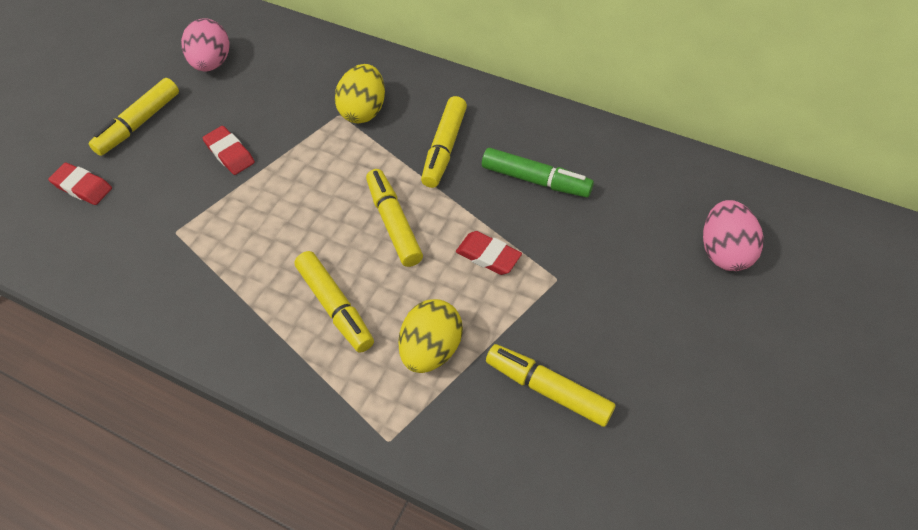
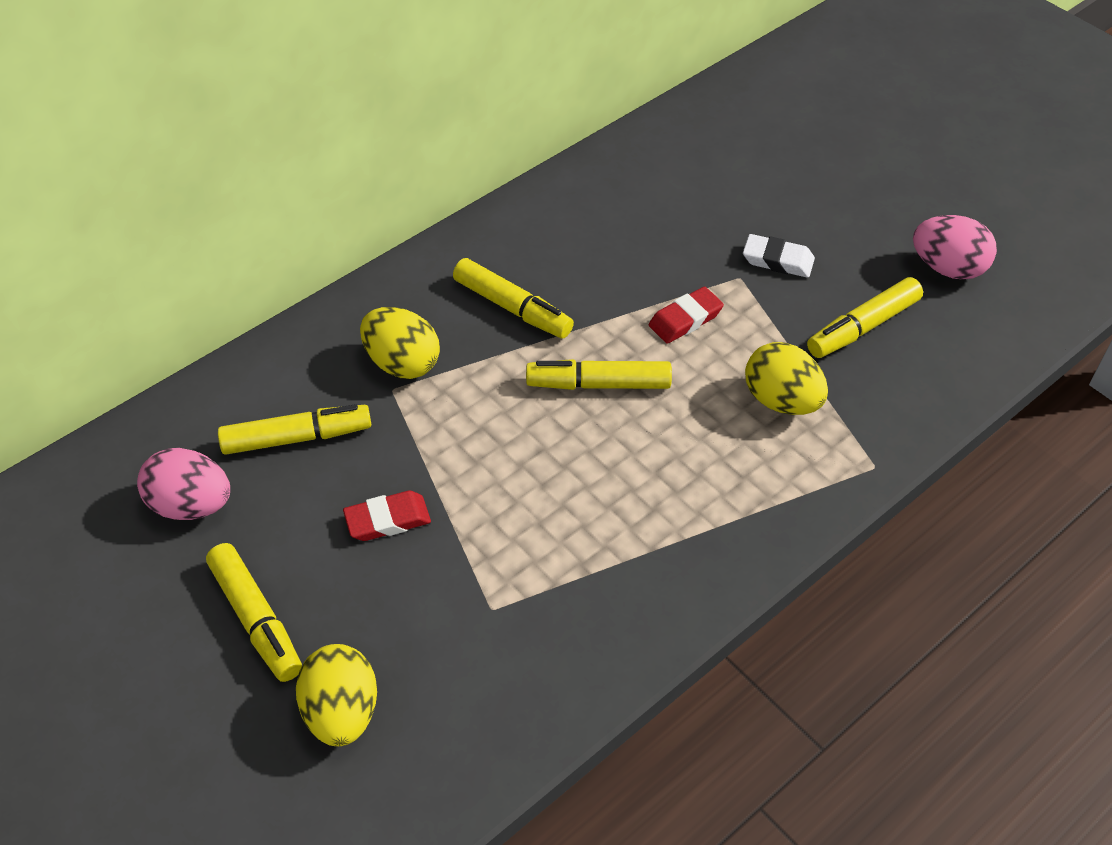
camera: 70 degrees left, 5 degrees down
red eraser [48,163,112,205] -> yellow egg [296,644,377,746]
yellow marker [294,251,374,353] -> yellow marker moved to [218,404,371,455]
green marker [482,148,594,198] -> none
pink egg [703,200,764,271] -> pink egg moved to [913,215,997,280]
none -> white eraser [743,234,815,278]

